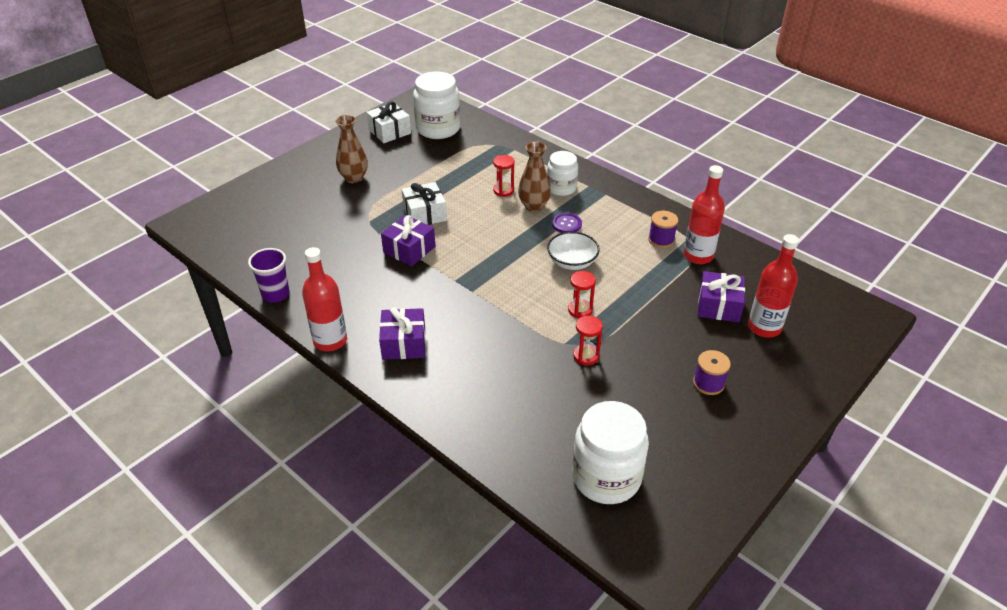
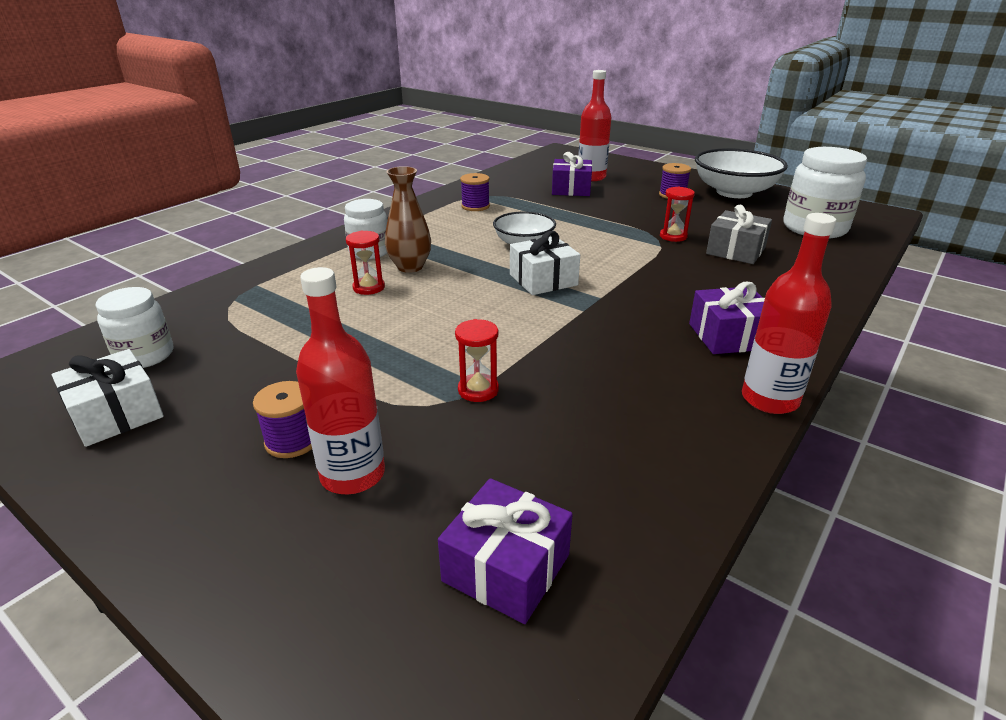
camera: 95 degrees left, 10 degrees down
purple cup [248,248,290,303] -> none
brown vase [335,115,368,183] -> purple spool [253,381,312,458]
purple gift [381,215,435,266] -> purple gift moved to [438,478,573,624]
white gift [402,182,447,225] -> white gift moved to [510,231,580,295]
white jar [413,71,460,139] -> white jar [95,287,173,368], size x0.62
purple button [552,213,582,233] -> none
red hourglass [568,271,596,318] -> red hourglass moved to [455,319,499,402]
red bottle [683,165,725,264] -> red bottle moved to [296,267,385,494]
none -> white bowl [695,148,788,198]
none -> grey gift [706,205,772,264]

